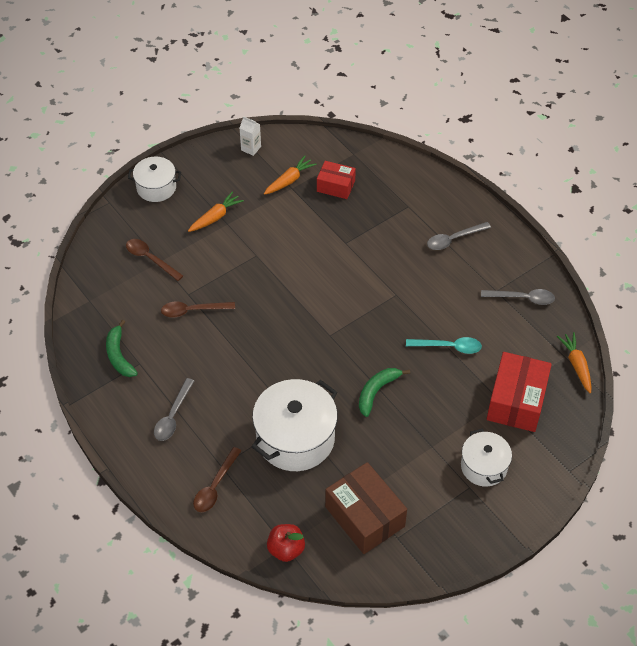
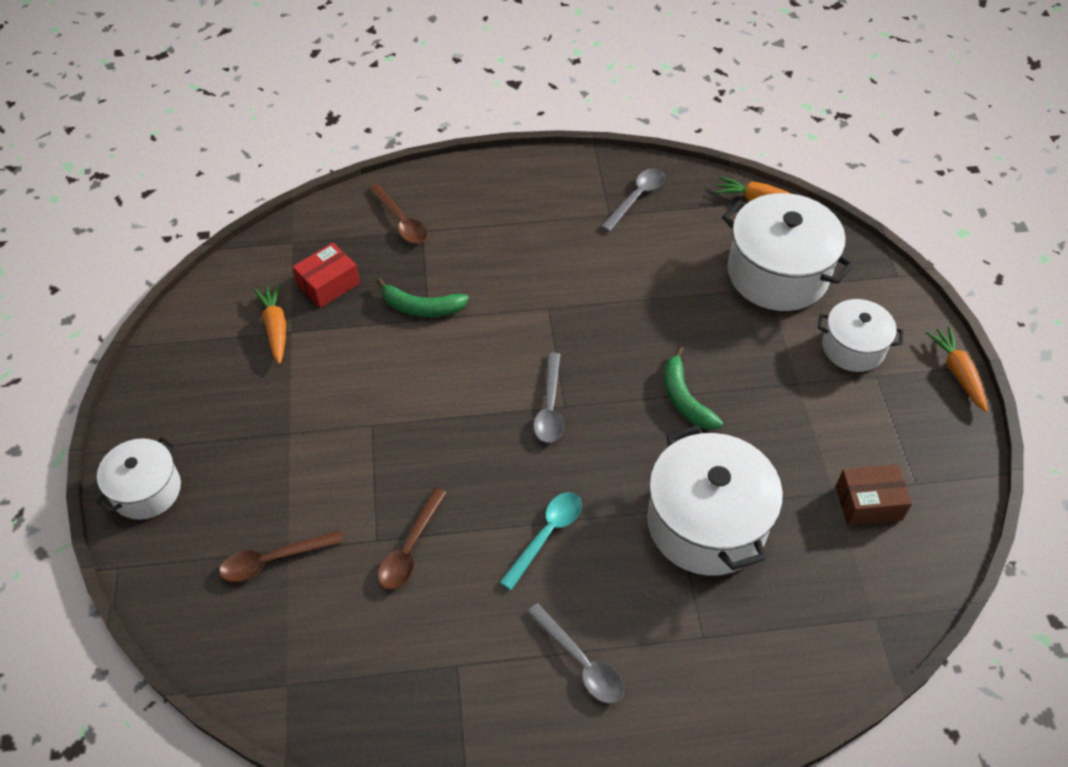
camera: 60 degrees left, 0 degrees up
green banana [106,320,138,377] -> green banana moved to [376,278,469,317]
orange carrot [188,191,244,232] -> orange carrot moved to [925,326,988,412]
brown spoon [193,447,241,512] -> brown spoon moved to [368,184,428,244]
white carton [240,116,261,156] -> none
red apple [267,524,305,562] -> none
brown box [325,462,407,554] -> brown box [836,464,912,526], size x0.60
turquoise spoon [406,337,482,354] -> turquoise spoon moved to [500,492,582,590]
grey spoon [427,222,491,250] -> grey spoon moved to [534,353,564,443]
red box [487,352,552,432] -> white pot [722,193,854,311]

